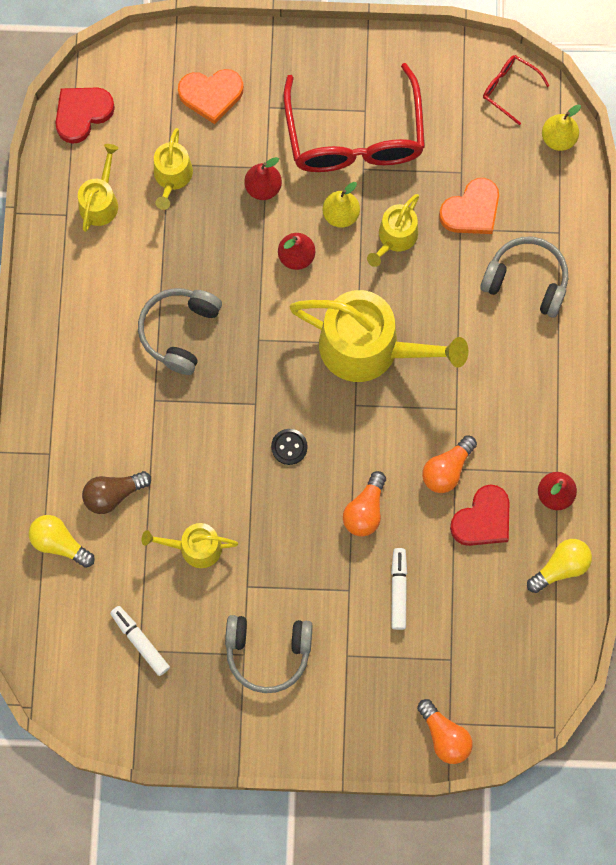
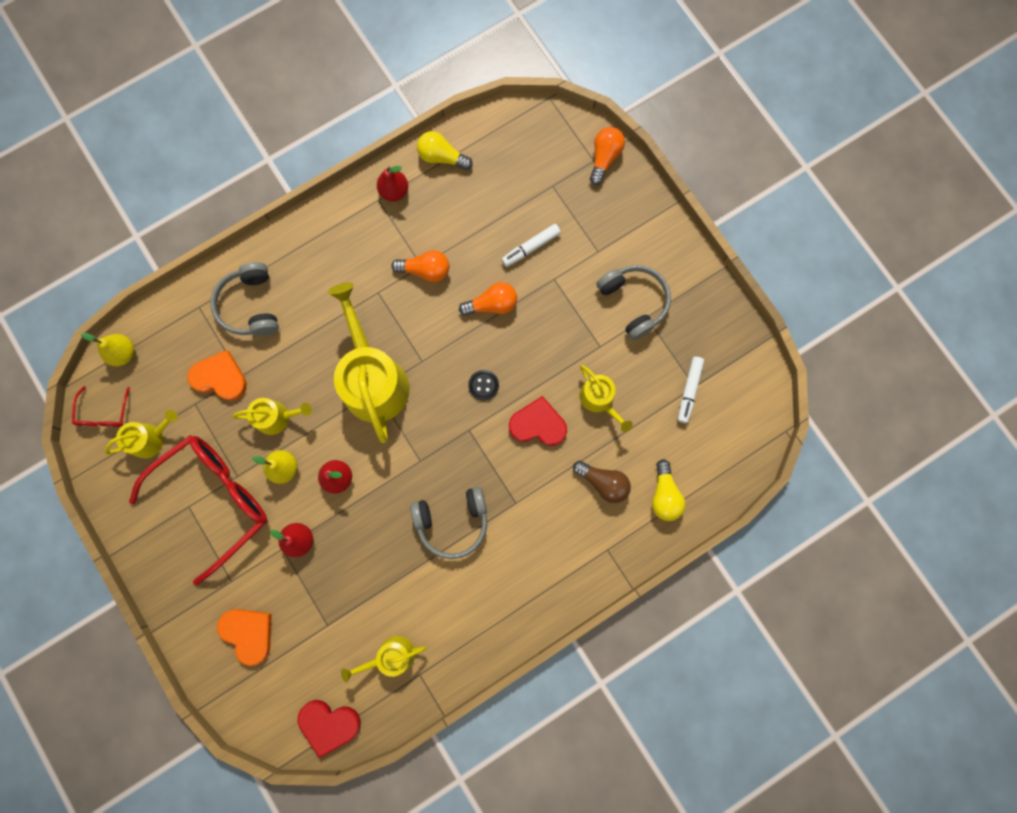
camera: 125 degrees left, 5 degrees up
yellow watering can [154,128,193,210] -> yellow watering can moved to [104,410,178,459]
red heart [450,484,509,546] -> red heart moved to [509,396,567,446]

